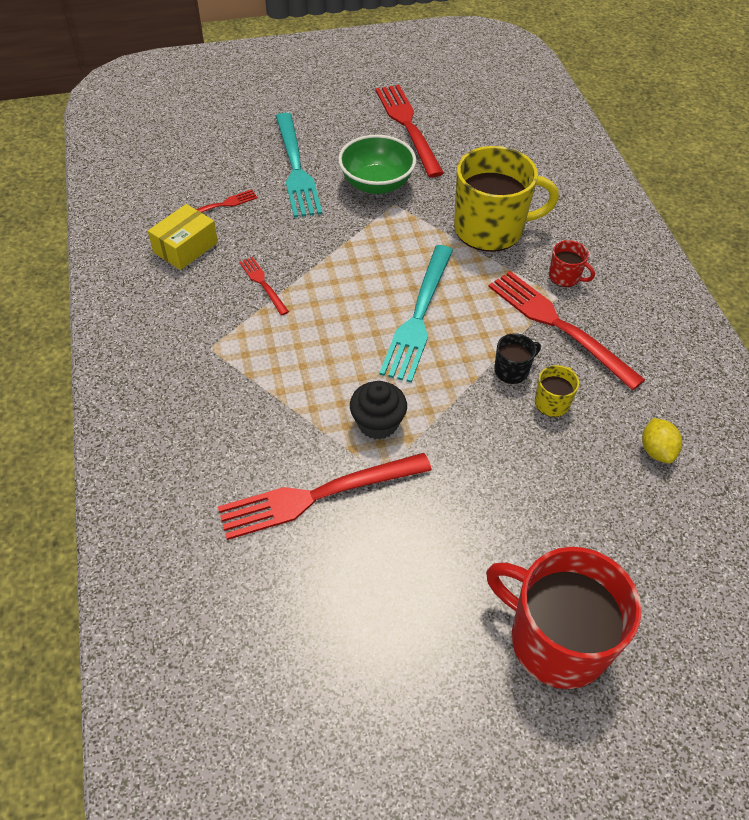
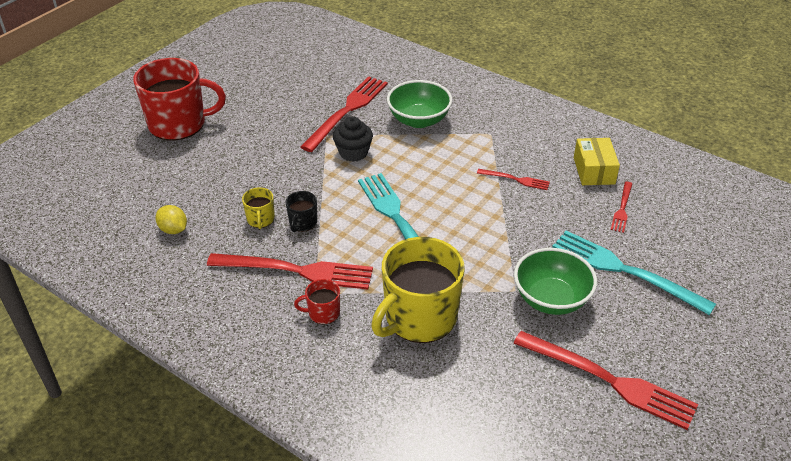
camera: 140 degrees right, 10 degrees down
none -> green bowl [387,80,452,128]

